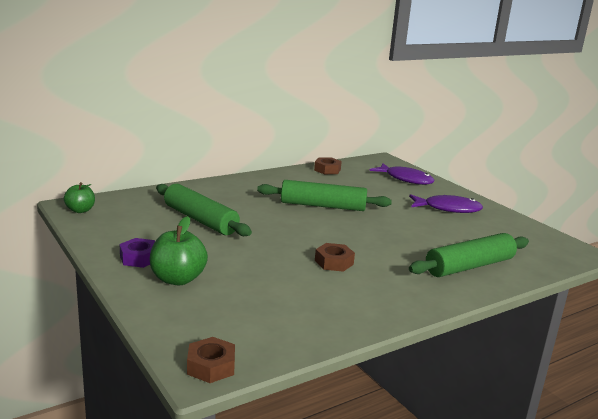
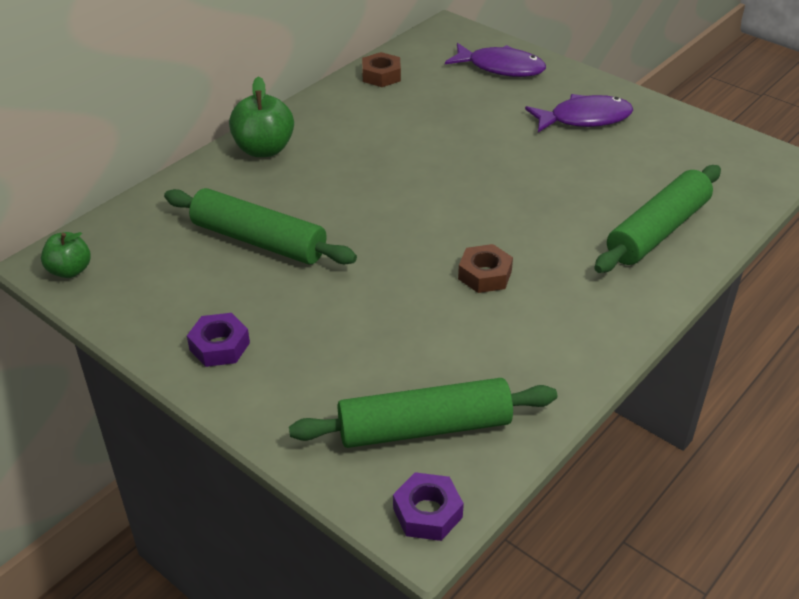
camera: 15 degrees left, 20 degrees up
green apple [150,216,208,285] -> green apple moved to [229,76,294,157]
brown nut [187,337,235,383] -> purple nut [393,472,464,541]
green rolling pin [257,180,392,211] -> green rolling pin moved to [289,378,557,448]

